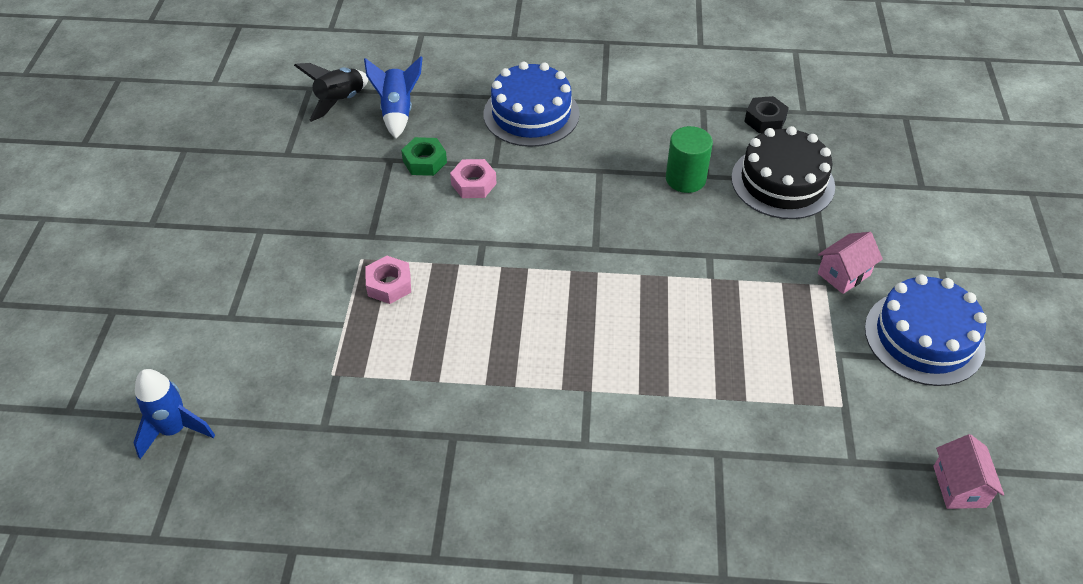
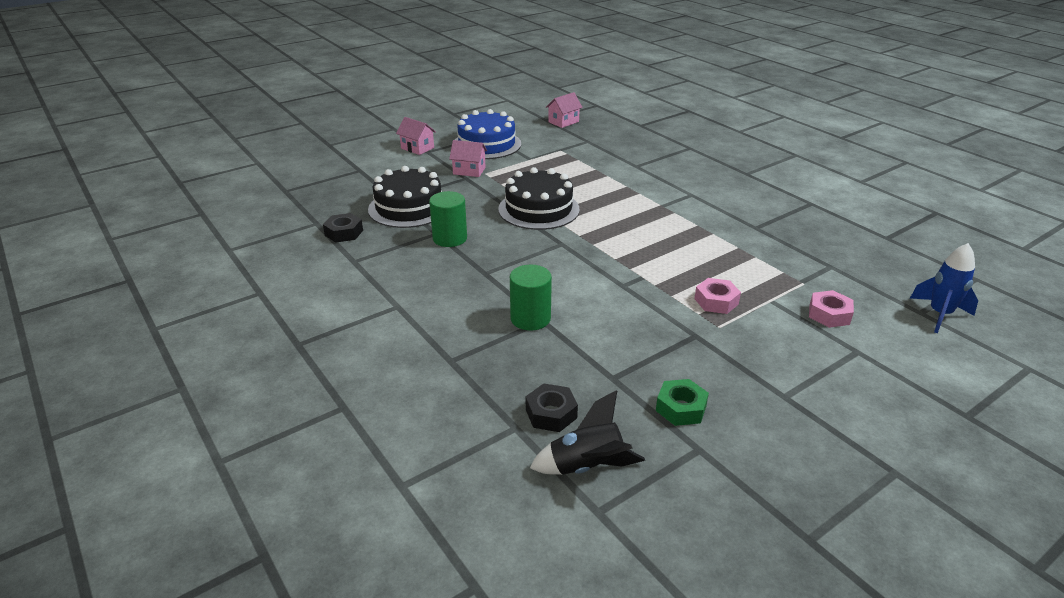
camera: 130 degrees left, 15 degrees down
blue rocket [364,56,423,139] -> black nut [526,383,578,432]
green nut [401,137,447,176] -> green nut moved to [656,379,709,426]
pink nut [450,159,497,198] -> pink nut moved to [809,290,854,328]
blue cake [483,61,580,147] -> none
none -> pink house [396,117,436,155]
none -> black cake [498,167,580,230]
none -> green cylinder [510,265,552,331]

